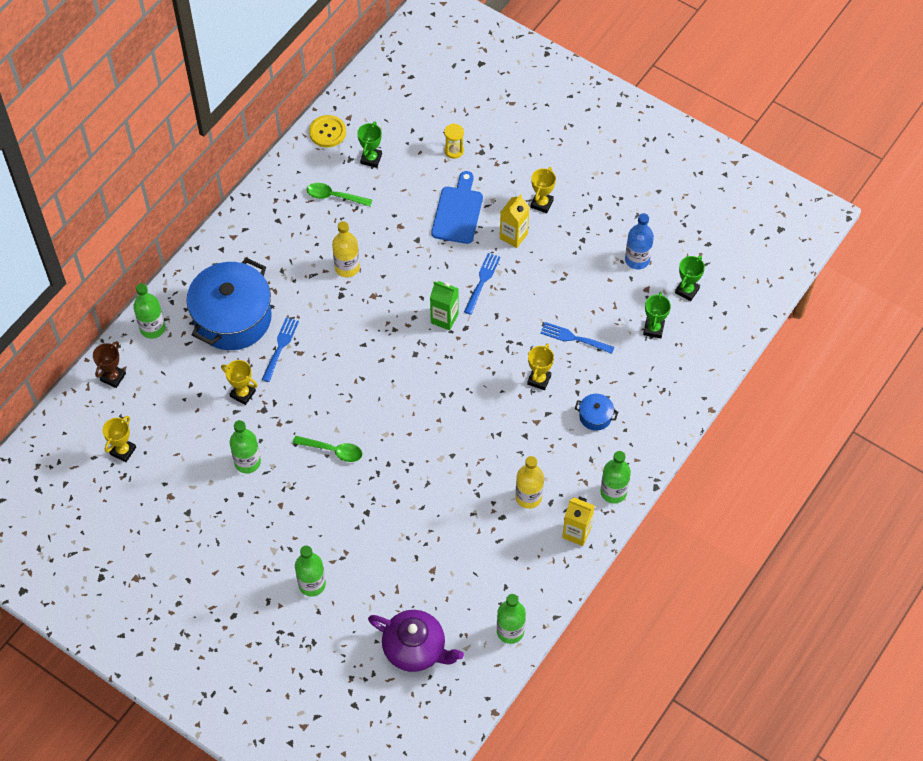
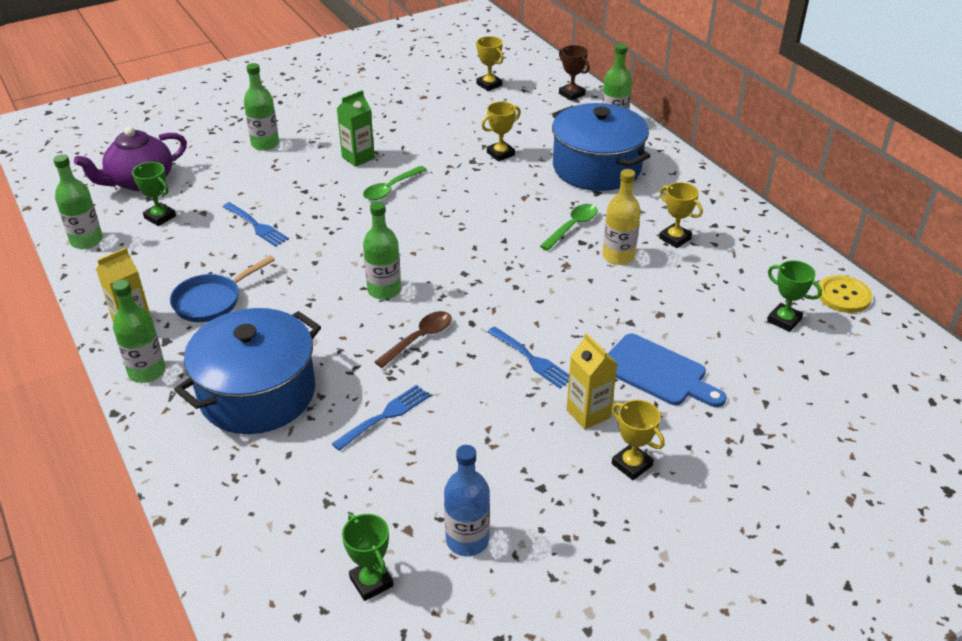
camera: 115 degrees right, 20 degrees down
green bottle [230,420,261,473] -> green bottle moved to [363,201,401,300]
blue fork [262,317,299,382] -> blue fork moved to [222,202,289,247]
green spoon [307,183,372,206] -> green spoon moved to [540,204,598,251]
green carton [430,281,459,330] -> green carton moved to [336,90,375,167]
yellow hourglass [444,123,464,159] -> none
yellow bottle [516,456,544,509] -> blue pan [170,255,275,322]
yellow trophy [527,343,554,390] -> yellow trophy moved to [659,182,703,248]
blue pot [575,394,618,431] -> blue pot [174,308,321,434], size x2.46
green trophy [643,292,671,338] -> green trophy moved to [132,162,176,226]
none -> brown spoon [374,311,452,368]

